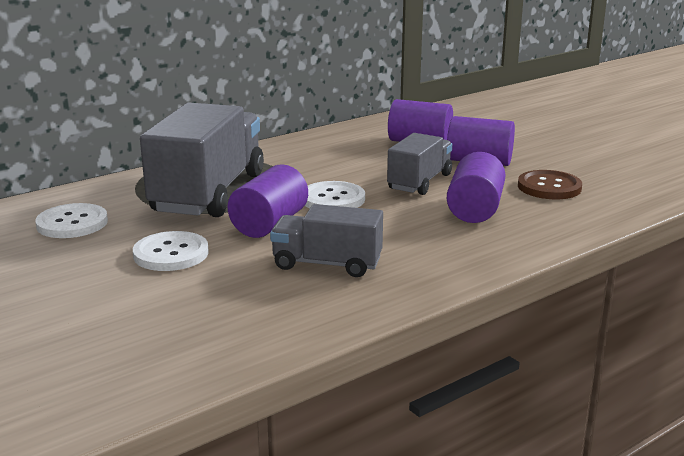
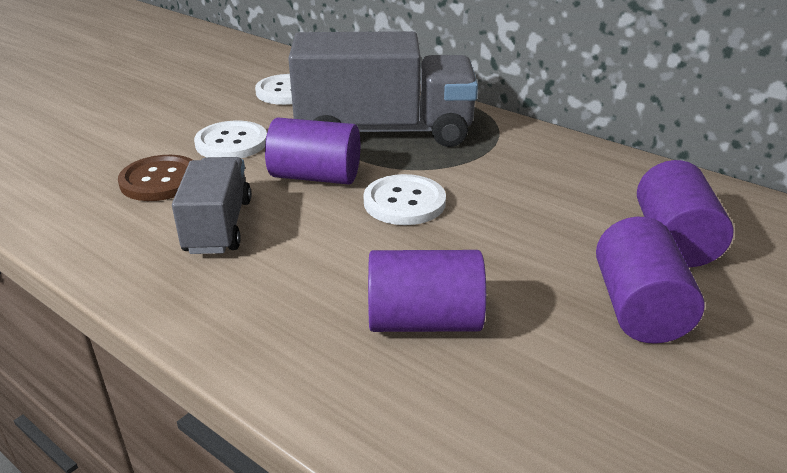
camera: 75 degrees right, 10 degrees up
grey truck [387,133,452,195] -> none
brown button [518,170,582,199] -> brown button moved to [118,155,193,201]

